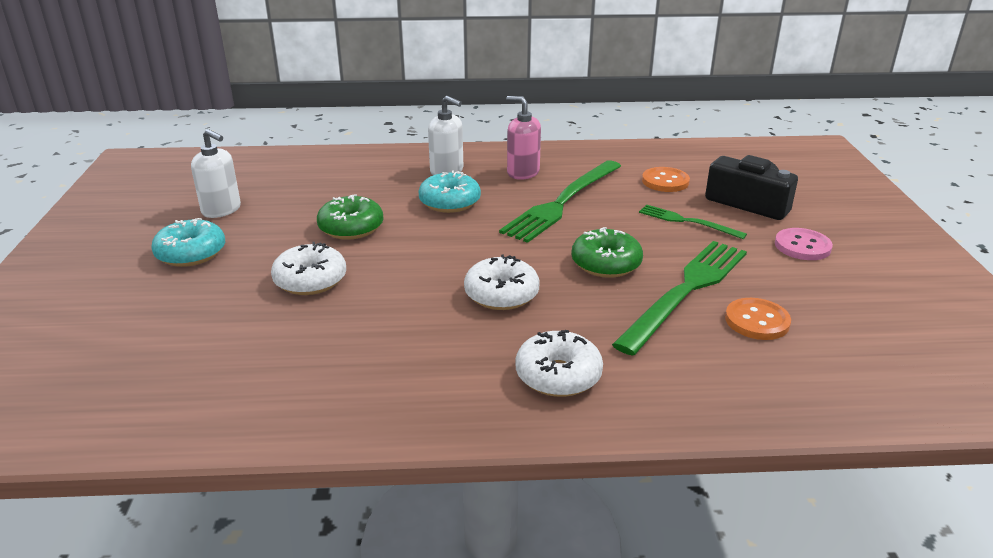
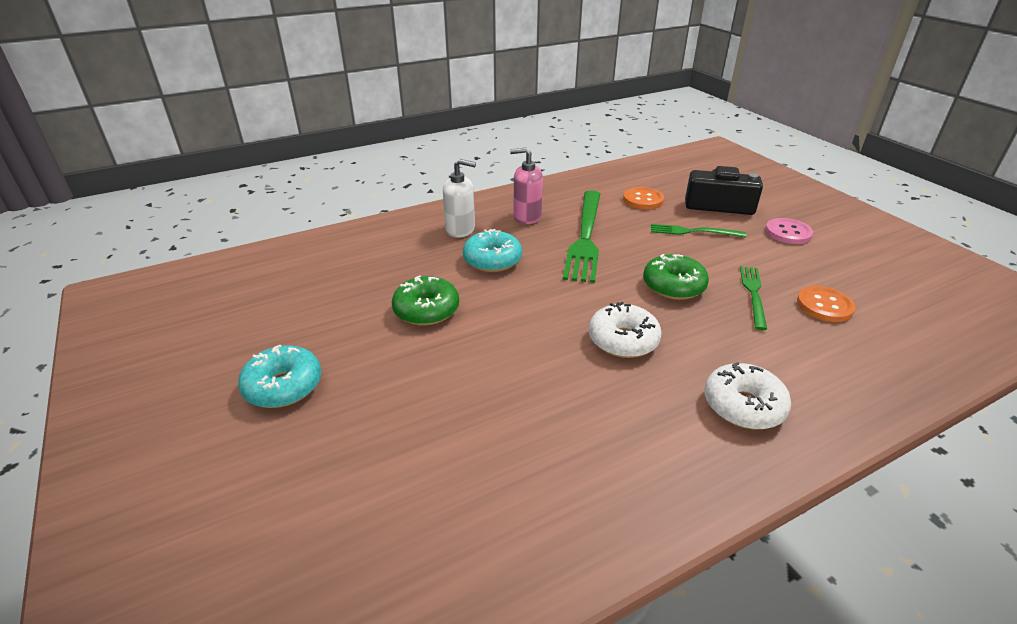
camera: 25 degrees left, 5 degrees up
white soap dispenser [191,129,241,218] -> none
white donut [271,242,346,295] -> none
green fork [612,241,747,356] -> green fork [740,266,767,330], size x0.54

